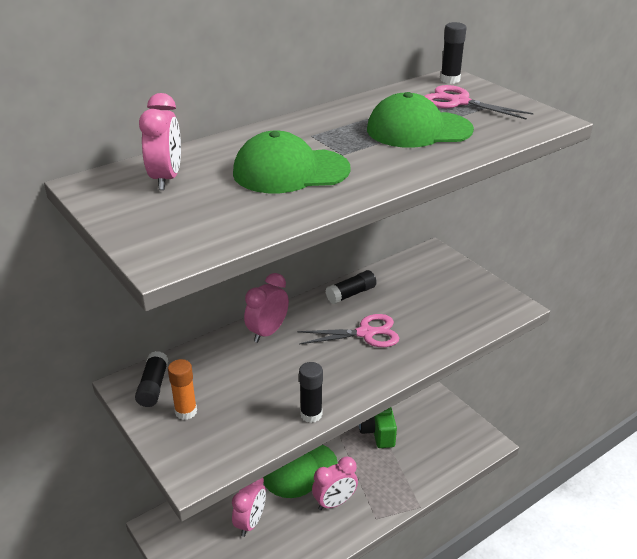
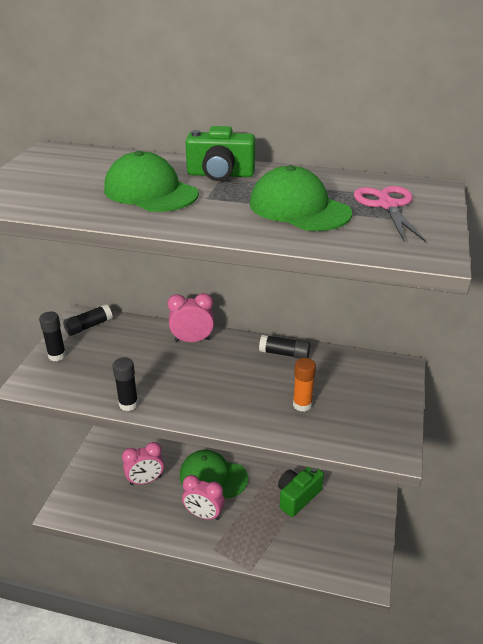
camera: 50 degrees right, 0 degrees up
pink clock [139,93,181,190] -> none
orange glue stick [168,359,197,420] -> orange glue stick moved to [293,358,316,412]
pink scissors [297,314,399,347] -> none
black glue stick [440,22,467,84] -> black glue stick moved to [39,312,66,361]
none -> green camera [186,126,255,181]

